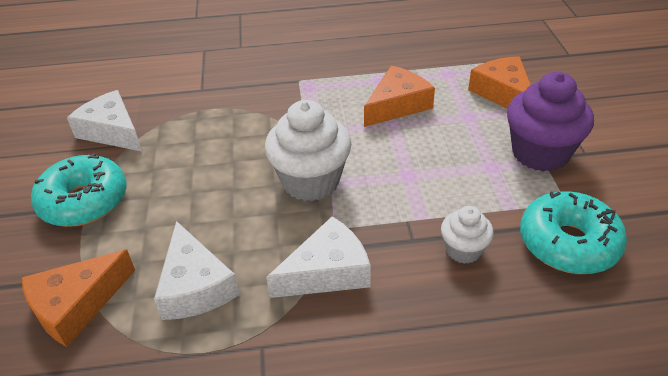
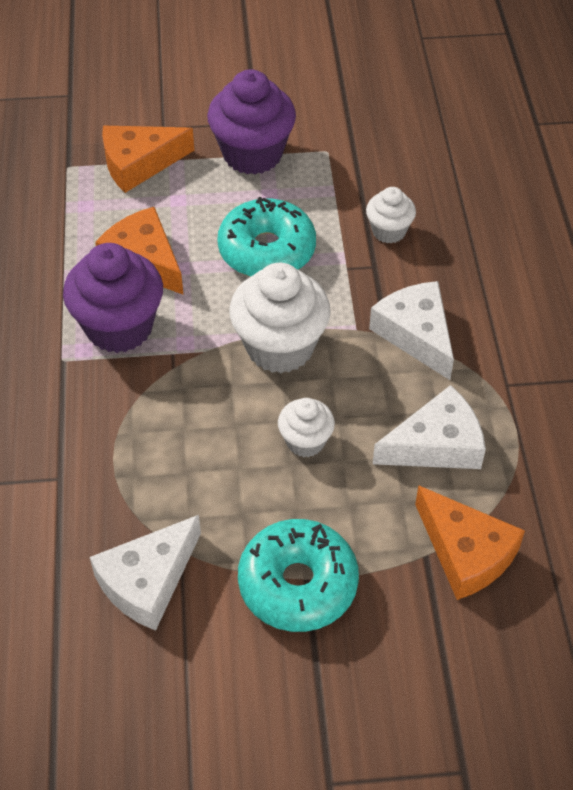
camera: 90 degrees left, 10 degrees up
turquoise donut [520,191,627,274] -> turquoise donut moved to [217,197,316,277]
none -> purple cupcake [63,243,163,353]
none -> white cupcake [278,398,335,457]

